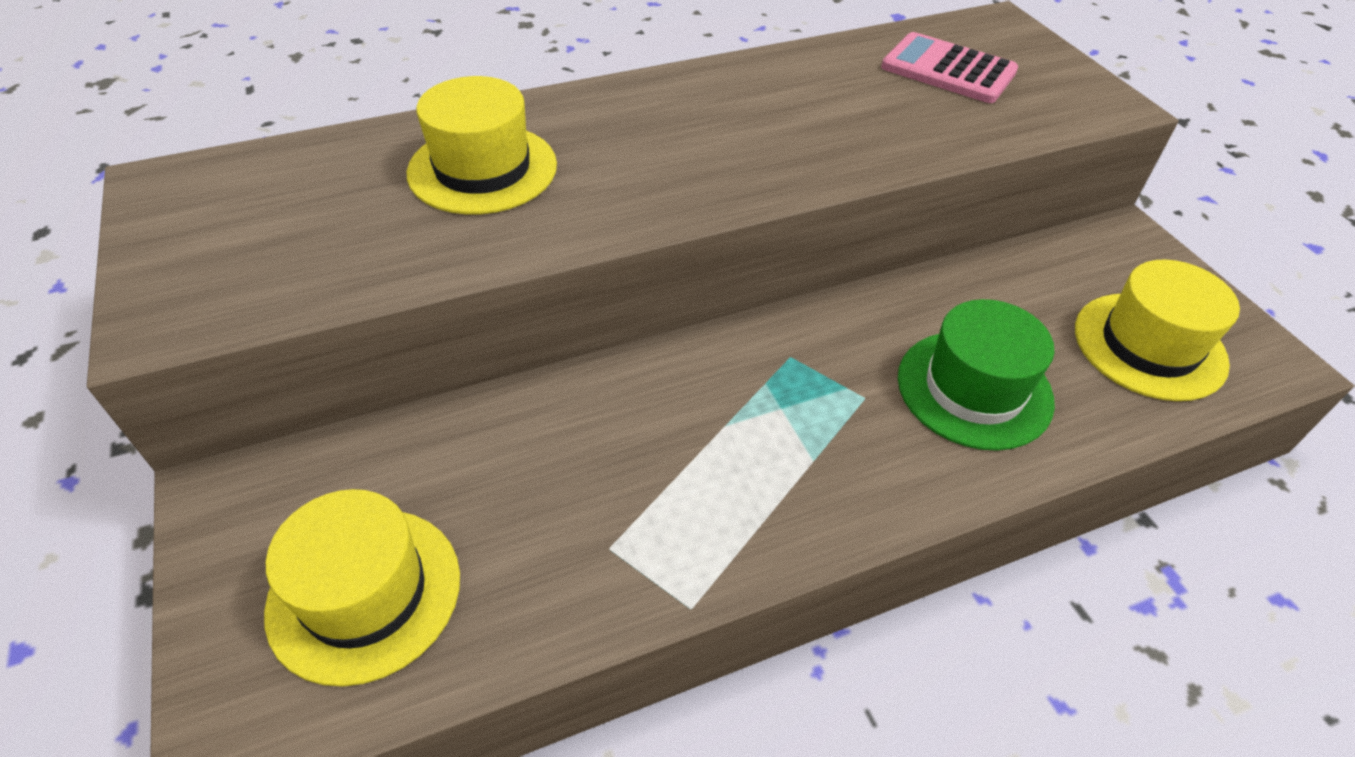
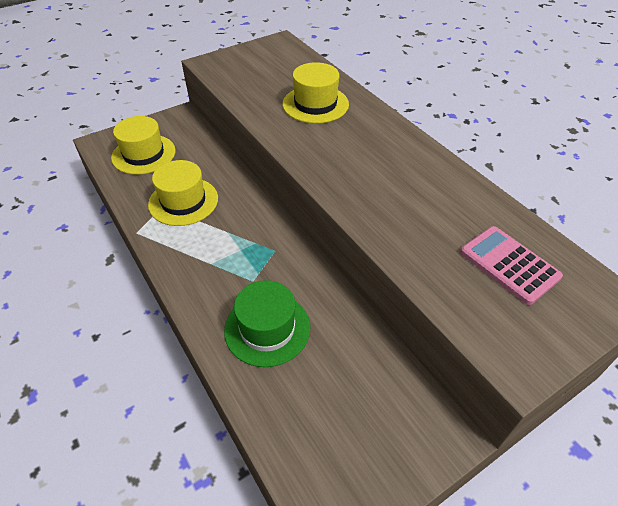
camera: 80 degrees right, 0 degrees up
pink calculator [881,32,1018,103] -> pink calculator turned 60 degrees counterclockwise [460,226,563,305]
yellow hat [1075,259,1240,401] -> yellow hat moved to [148,160,218,226]

